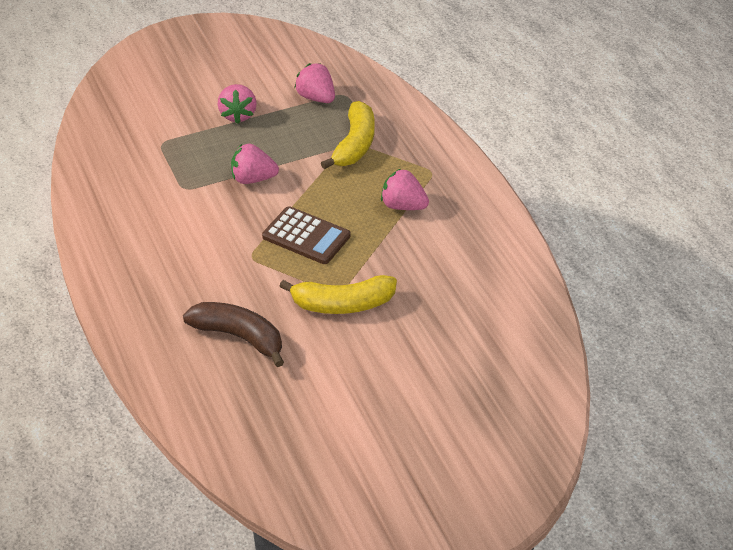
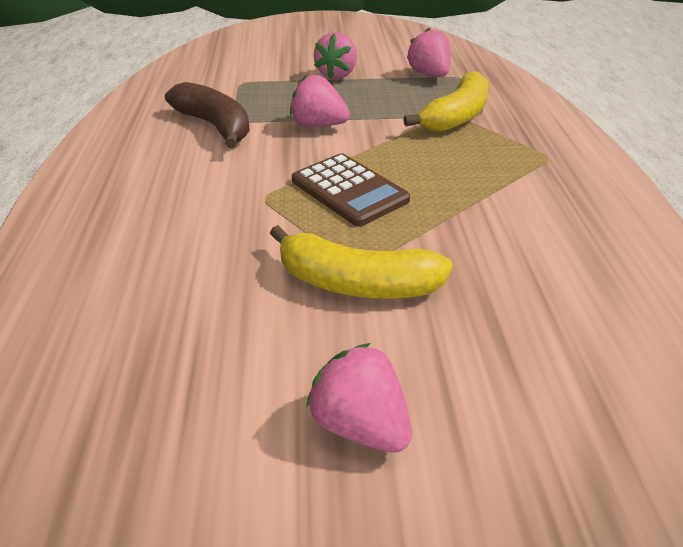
camera: 20 degrees right, 5 degrees down
brown banana [183,302,284,367] -> brown banana moved to [165,82,250,148]
pink strawberry [381,169,429,210] -> pink strawberry moved to [306,343,412,453]

